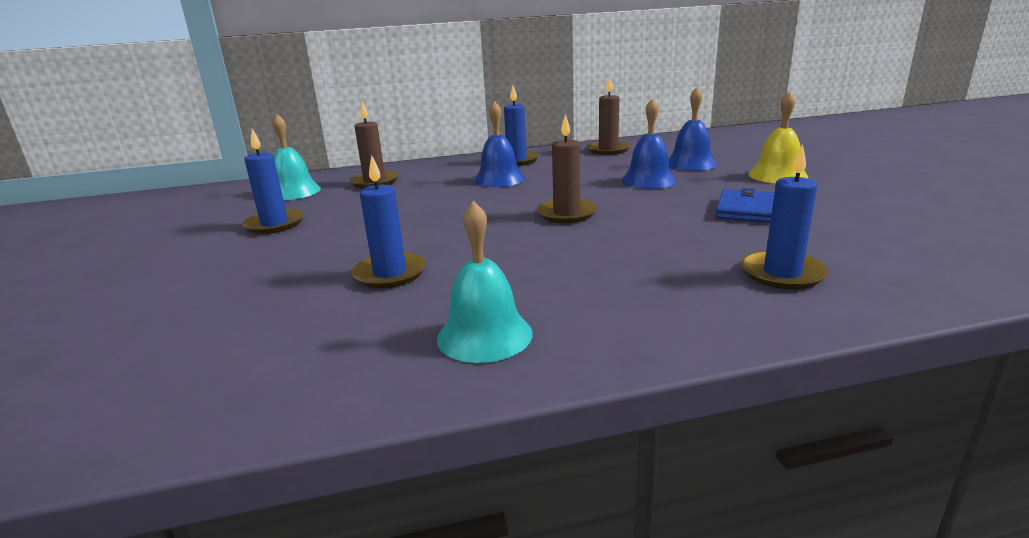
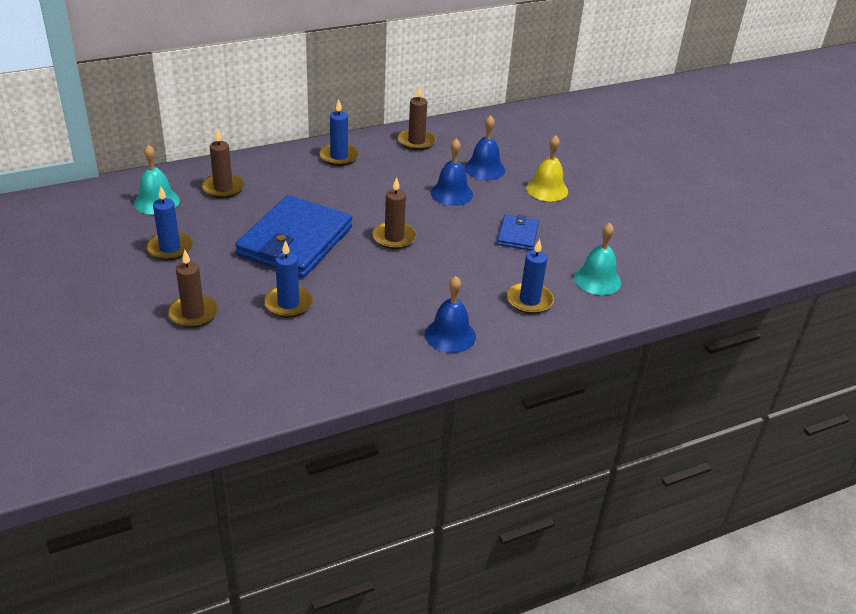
camera: 15 degrees left, 15 degrees up
turquoise bell [437,201,533,363] -> turquoise bell moved to [574,223,621,295]
blue bell [474,101,525,187] -> blue bell moved to [425,276,476,353]
none -> brown candle [168,250,218,328]
none -> blue wallet [235,195,352,278]

